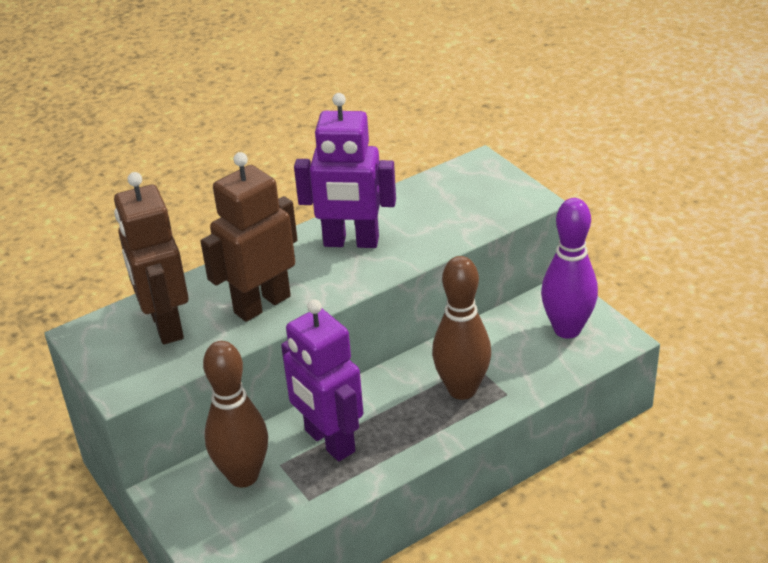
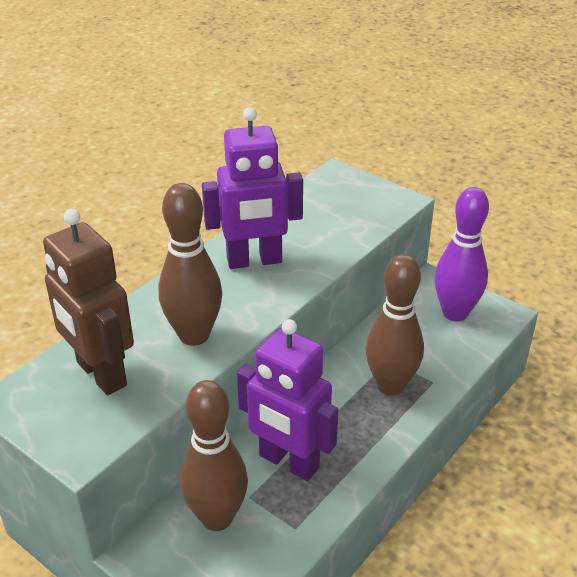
camera: 20 degrees left, 0 degrees up
brown robot [200,152,298,322] -> brown bowling pin [159,183,222,346]

